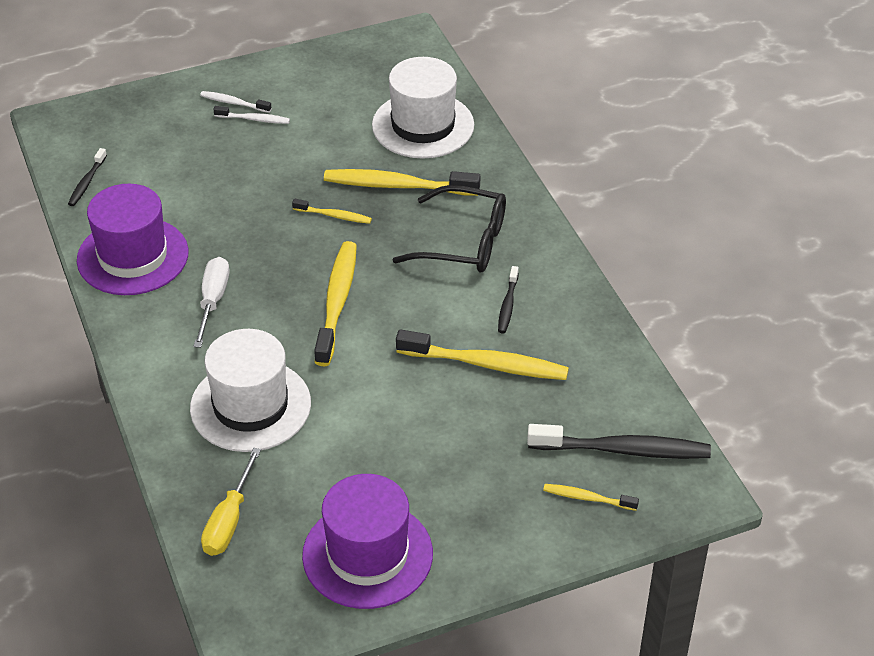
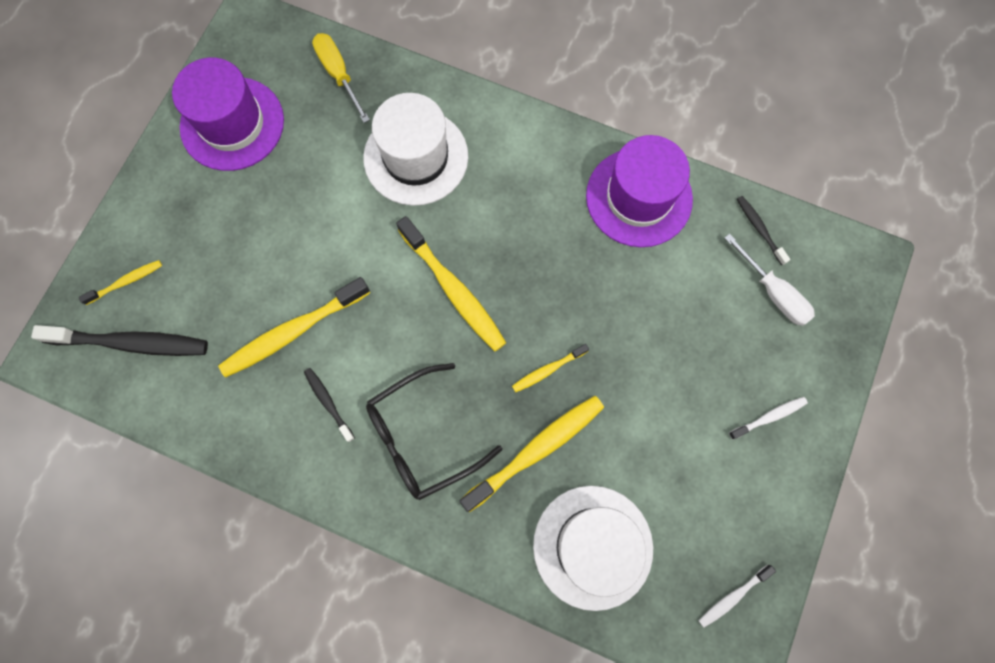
camera: 135 degrees right, 30 degrees up
white screwdriver [193,257,229,348] -> white screwdriver moved to [724,233,815,326]
white toothbrush [213,106,290,124] -> white toothbrush moved to [699,565,776,628]
black toothbrush [527,424,711,459] -> black toothbrush turned 135 degrees counterclockwise [31,325,208,356]

